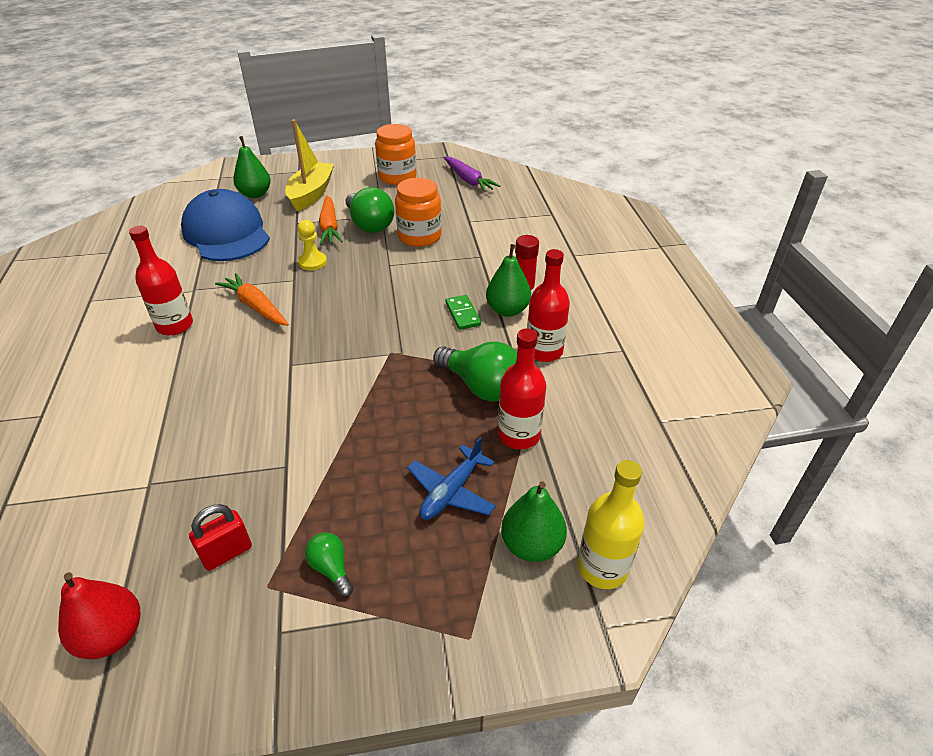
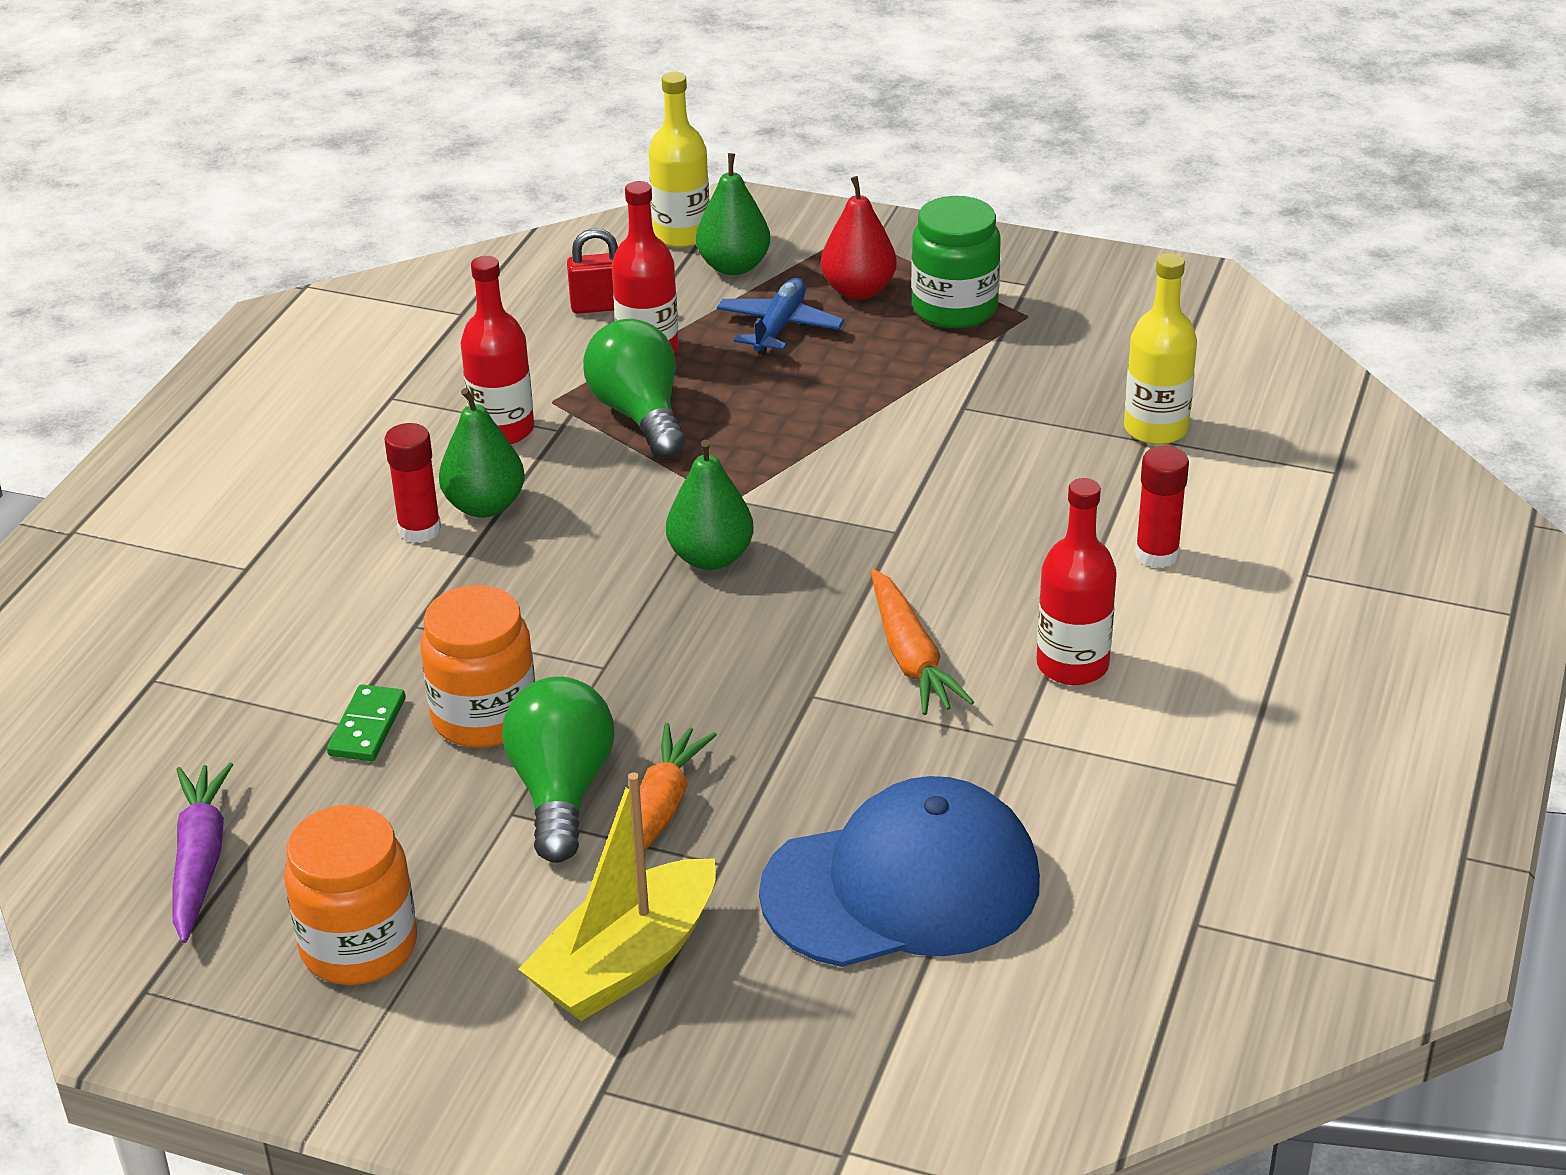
camera: 150 degrees left, 5 degrees down
red pear [58,572,140,659] -> red pear moved to [821,176,897,300]
blue cap [181,189,270,261] -> blue cap turned 105 degrees counterclockwise [759,776,1040,967]
red padlock [189,504,252,571] -> red padlock moved to [567,228,618,314]
green pear [233,136,271,198] -> green pear moved to [666,440,754,570]
yellow pawn [298,220,327,271] -> none
green light bulb [305,532,353,597] -> green jar [911,196,1001,328]
blue plane [407,437,496,520] -> blue plane turned 45 degrees counterclockwise [717,278,844,355]
green domino [446,295,481,330] -> green domino moved to [327,684,405,761]
none -> yellow bottle [1124,253,1197,445]
none -> red glue stick [1135,446,1189,568]

